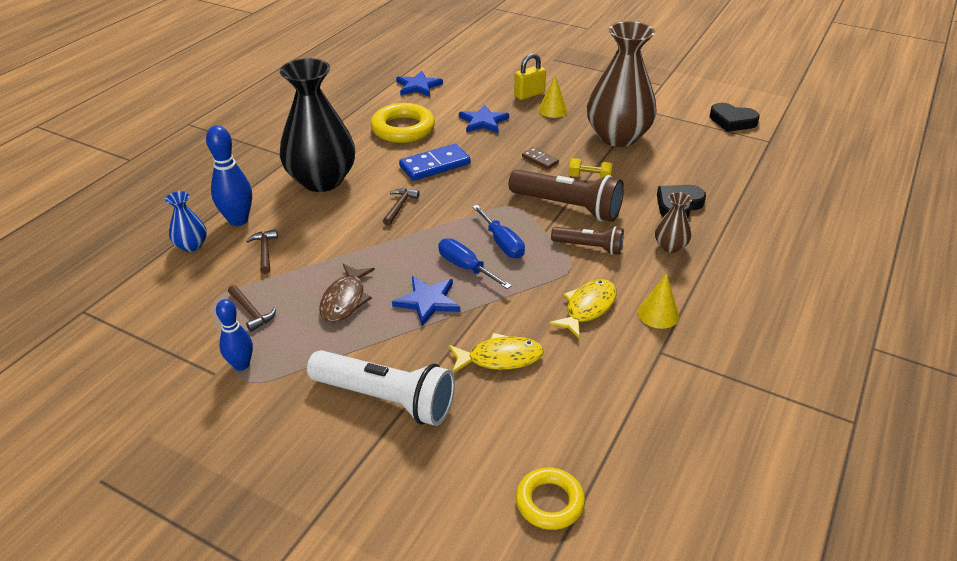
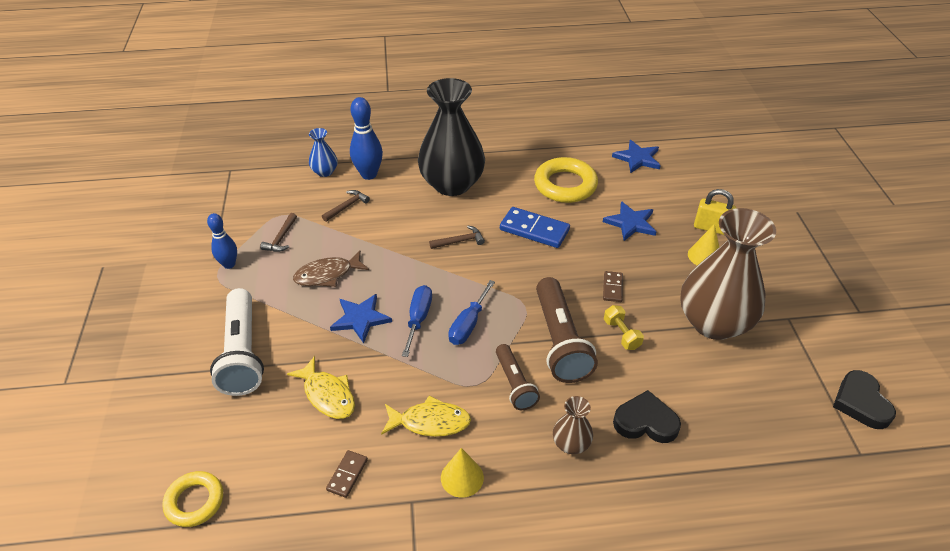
camera: 55 degrees right, 5 degrees up
none -> brown domino [326,450,368,498]

